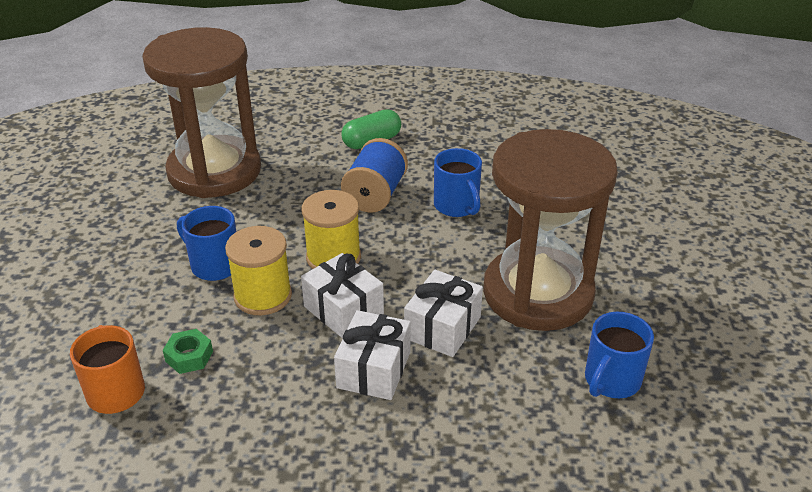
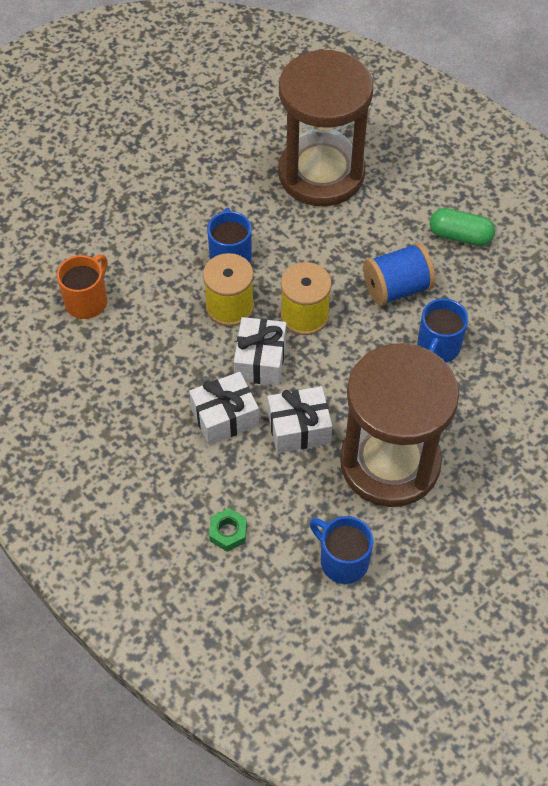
camera: 50 degrees right, 20 degrees up
green nut [163,329,213,374] -> green nut moved to [209,508,247,552]
blue mug [585,312,654,398] -> blue mug turned 45 degrees clockwise [309,516,374,584]

